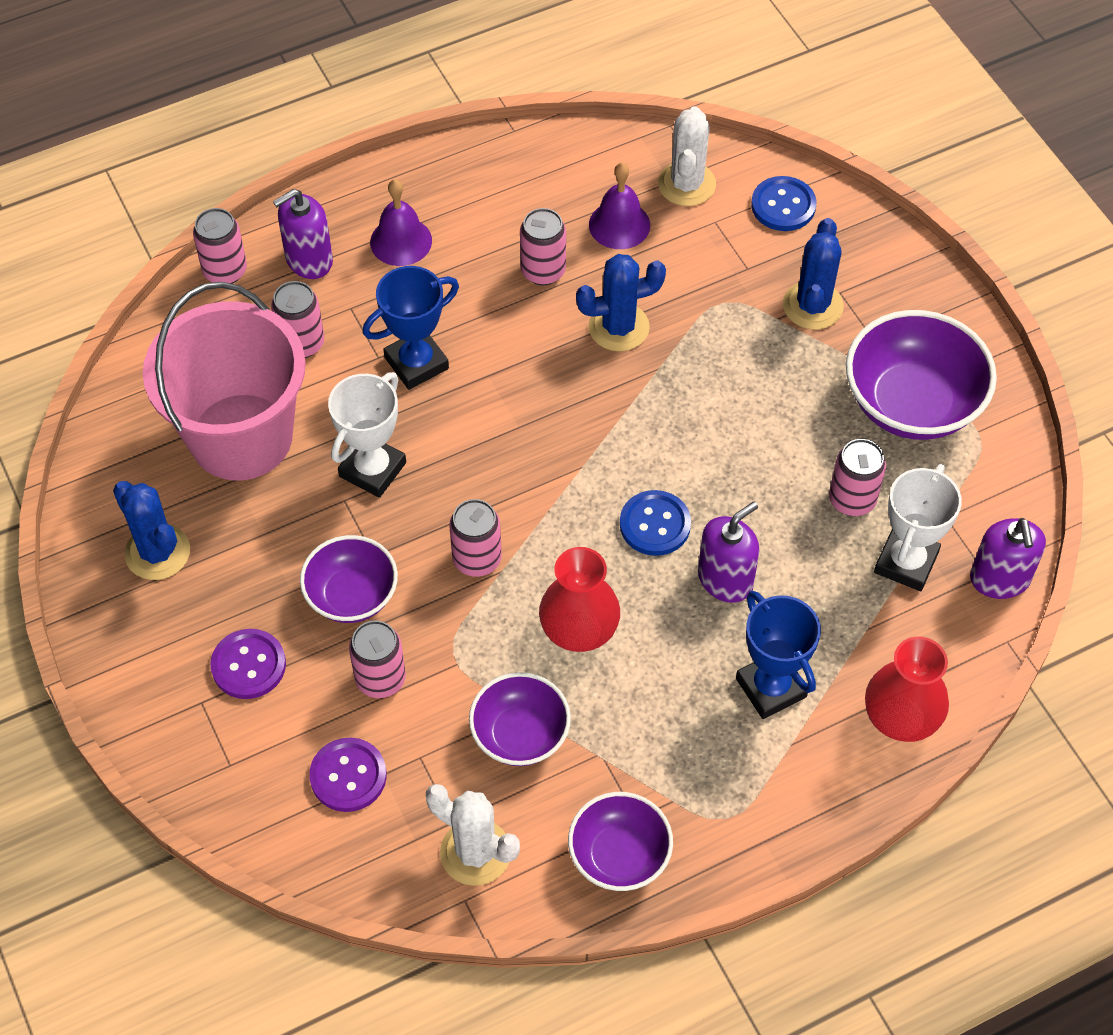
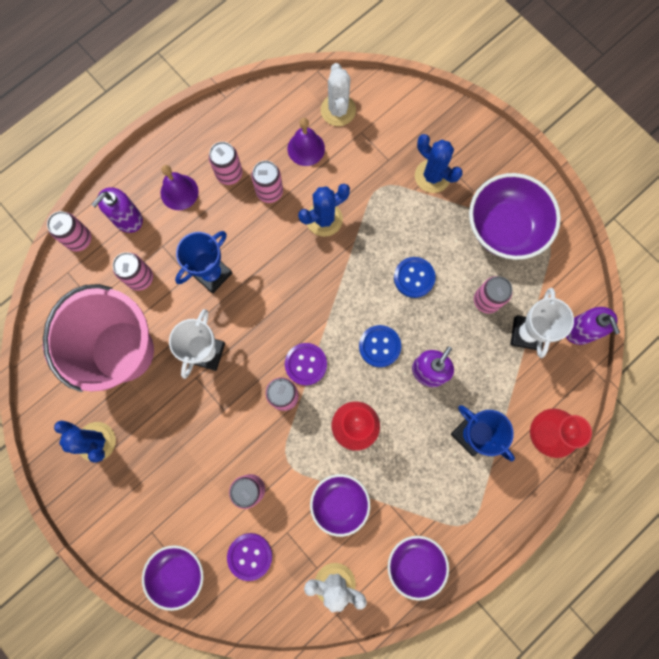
camera: 15 degrees left, 20 degrees up
purple button [211,629,286,699] -> purple button moved to [285,343,327,385]
purple bowl [300,535,398,623] -> purple bowl moved to [142,545,204,611]
blue button [751,176,816,231] -> blue button moved to [394,257,436,298]
blue cactus [783,218,844,330] -> blue cactus turned 45 degrees counterclockwise [415,134,463,193]
none -> pink can [209,142,242,185]

